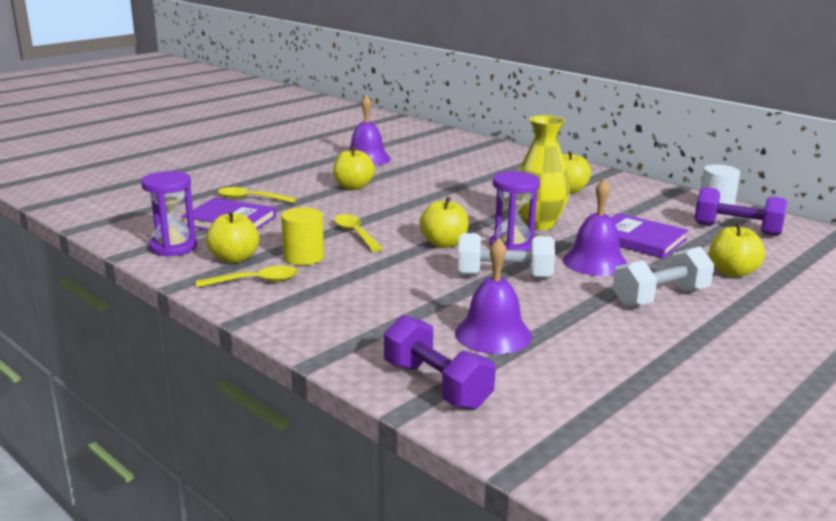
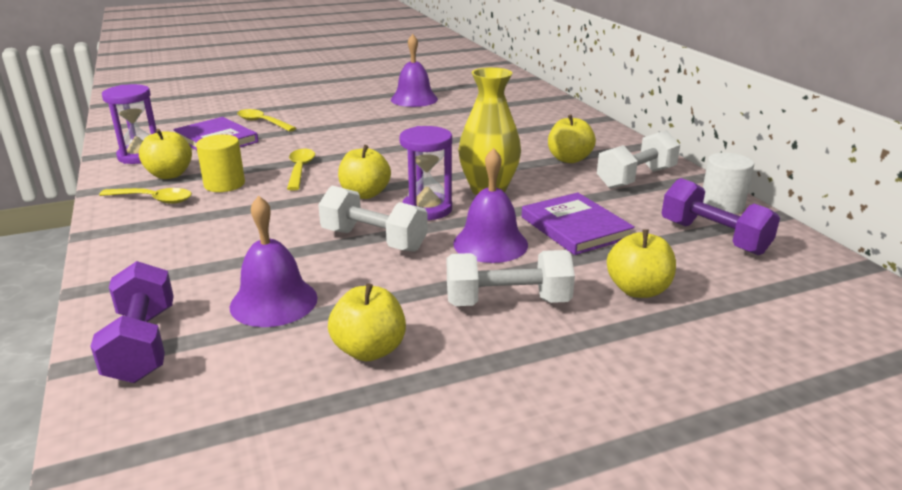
camera: 25 degrees right, 5 degrees up
yellow apple [333,146,375,190] -> yellow apple moved to [328,283,406,361]
none -> white dumbbell [597,130,680,189]

